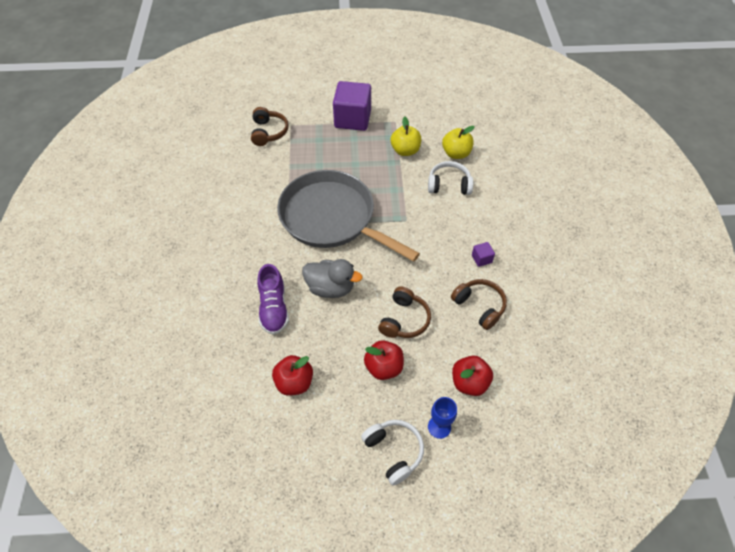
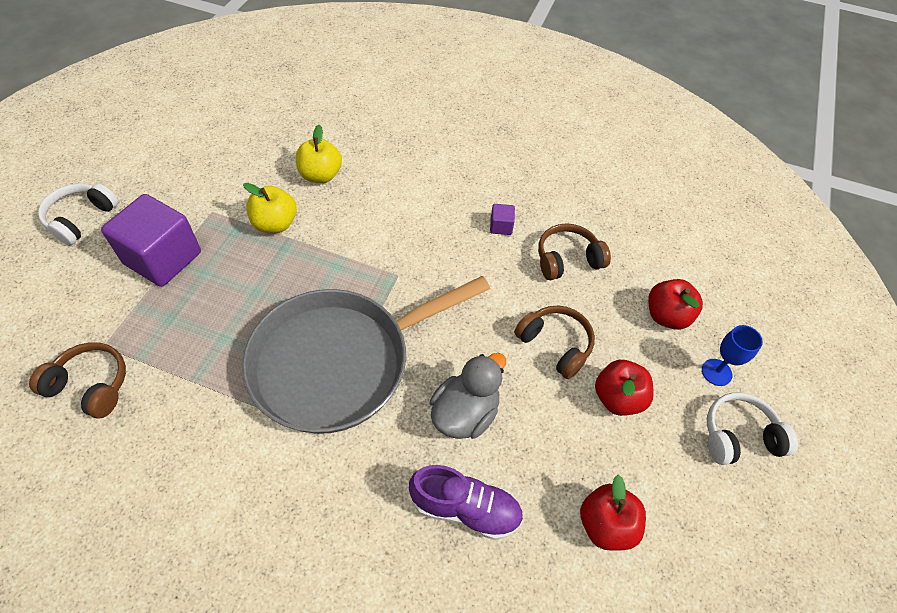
camera: 70 degrees left, 0 degrees up
white headphones [428,161,473,195] -> white headphones moved to [38,184,118,245]

